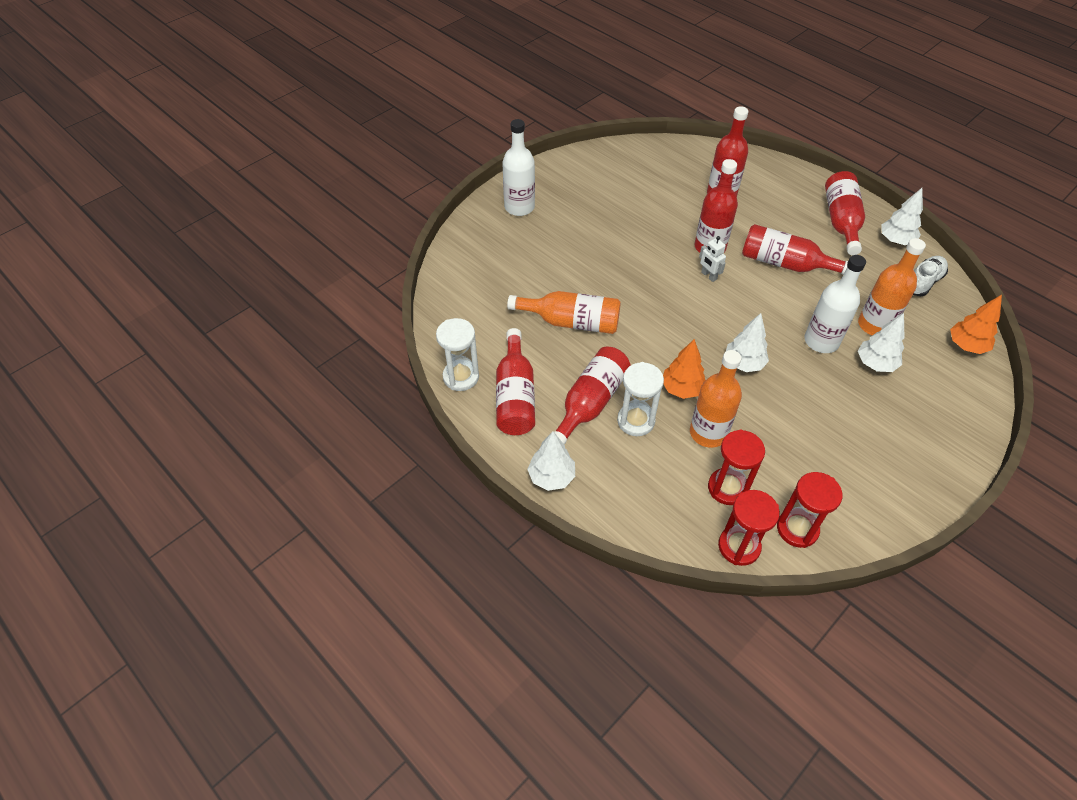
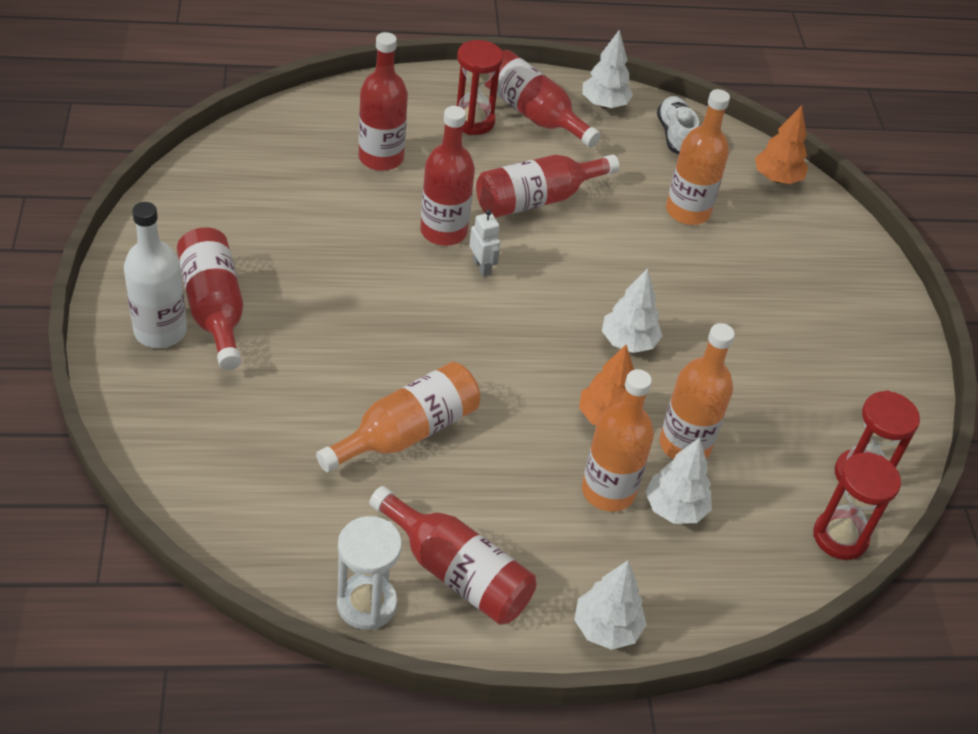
camera: 55 degrees left, 5 degrees down
red bottle [554,347,631,445] -> red bottle moved to [177,227,243,370]
white hourglass [617,362,664,436] -> orange bottle [582,369,654,512]
white robot [699,236,726,282] -> white robot turned 120 degrees counterclockwise [469,210,500,276]
red hourglass [708,430,765,505] -> red hourglass moved to [457,40,503,135]
white bottle [804,255,866,353] -> none
white tree [858,313,904,372] -> white tree moved to [645,438,712,524]

